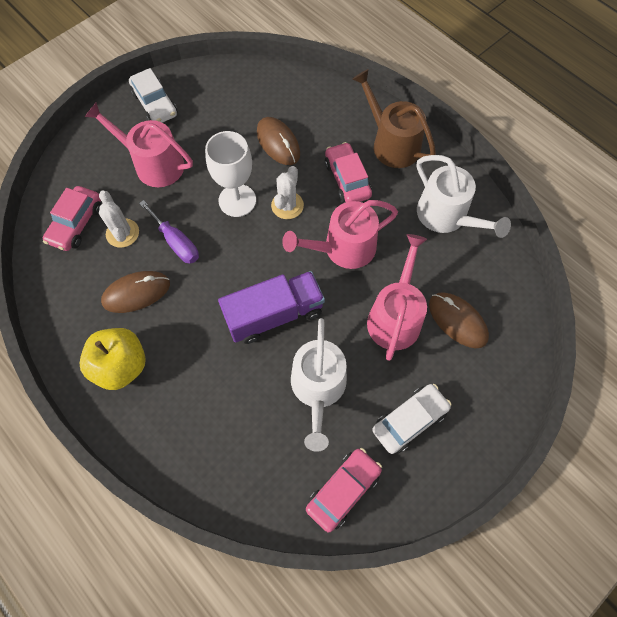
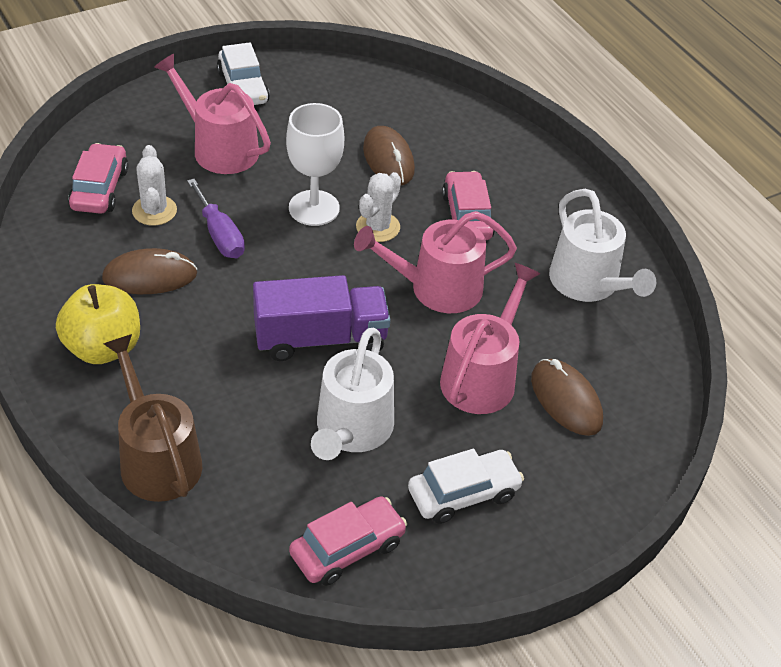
camera: 10 degrees right, 20 degrees down
pink car [43,186,101,251] -> pink car turned 150 degrees clockwise [68,143,128,214]
brown watering can [353,69,436,168] -> brown watering can moved to [103,334,202,502]

